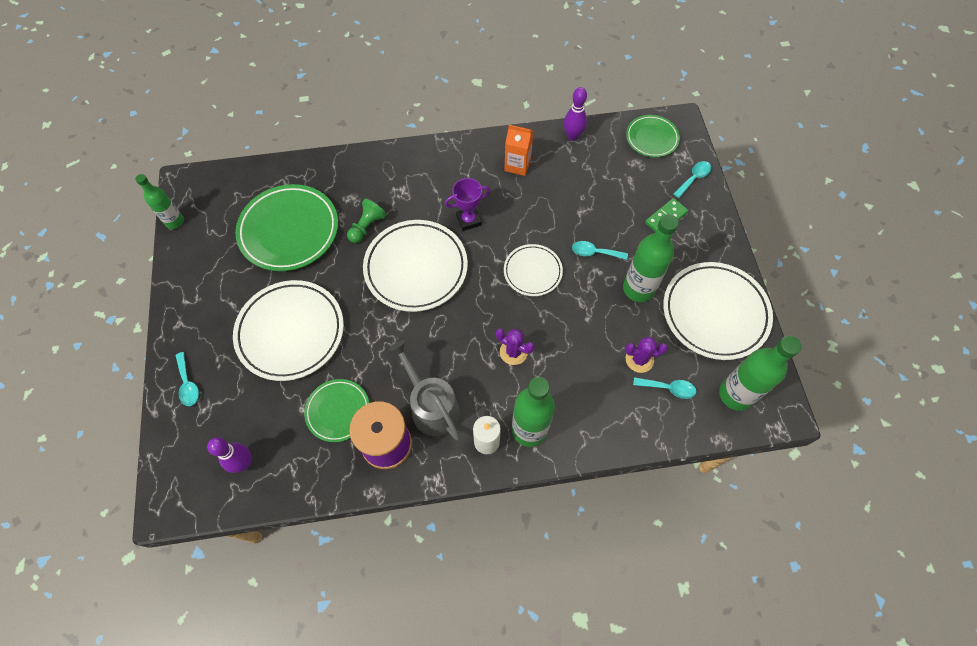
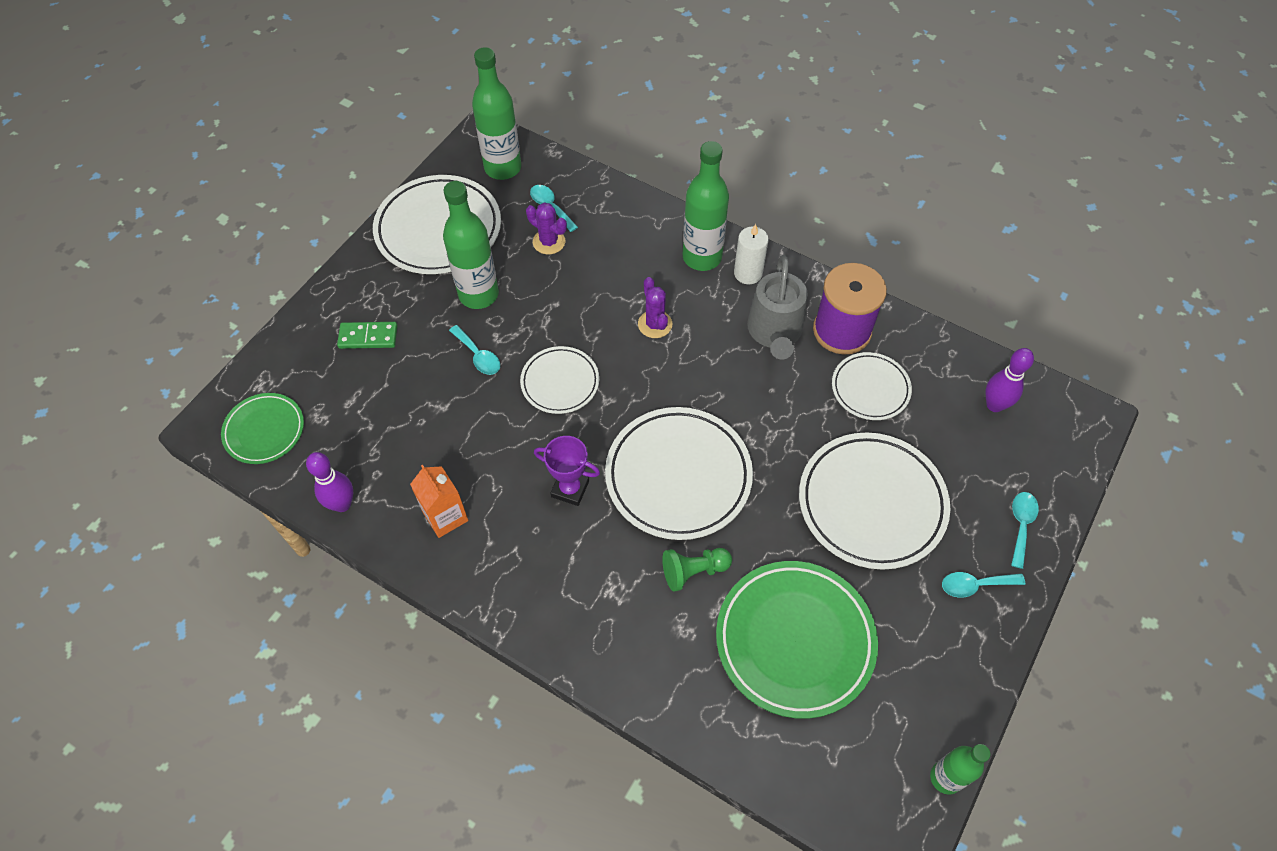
camera: 140 degrees left, 5 degrees down
green plate [304,379,370,442] -> white plate [832,352,912,420]
turquoise spoon [674,161,711,198] -> turquoise spoon moved to [942,572,1025,598]

